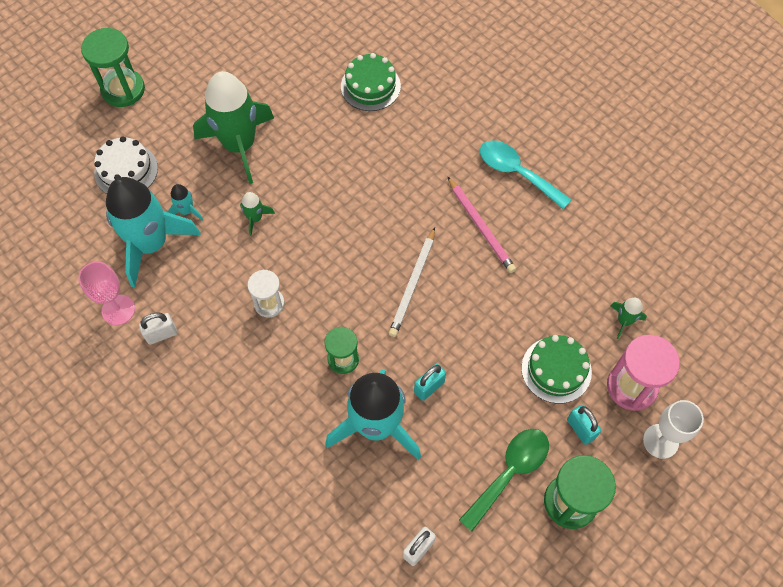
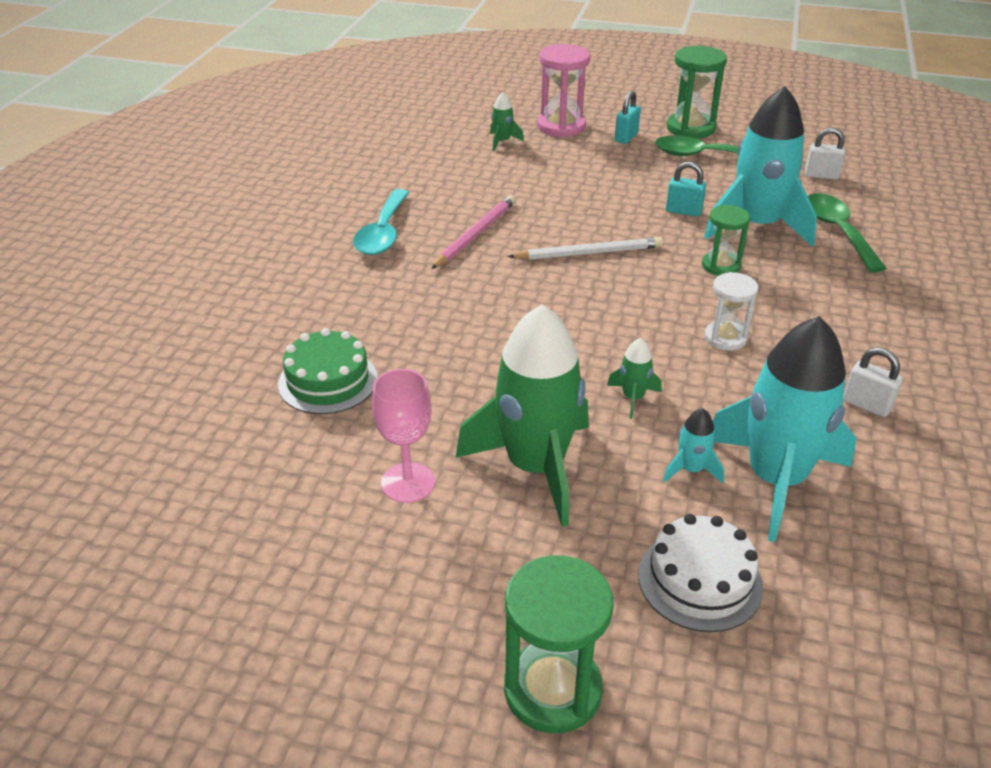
camera: 120 degrees left, 25 degrees down
pink goblet [78,261,135,325] -> pink goblet moved to [372,369,435,503]
green cake [521,335,592,403] -> none
white goblet [643,400,704,459] -> none
none -> green spoon [808,193,887,272]

